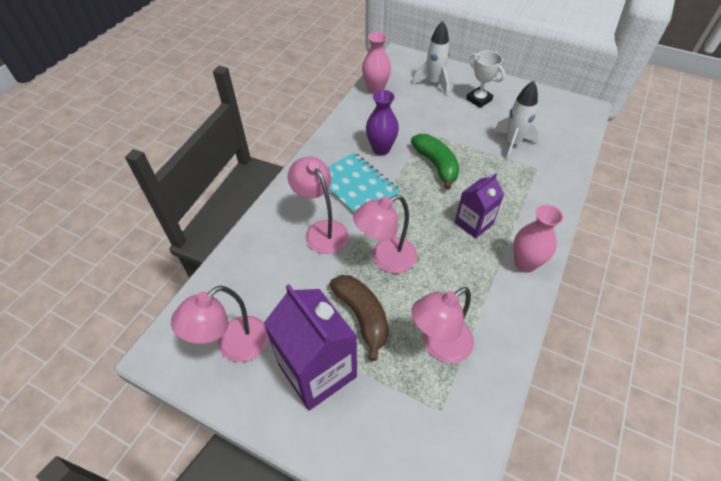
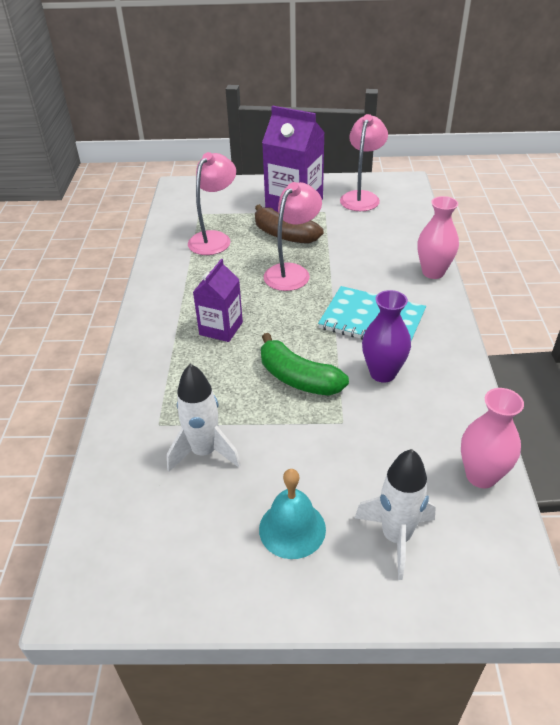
camera: 155 degrees right, 10 degrees down
pink lamp [288,157,349,254] -> none
white trophy [466,51,505,108] -> turquoise bell [259,469,326,559]
pink vase [513,205,563,272] -> pink vase moved to [417,196,459,279]

